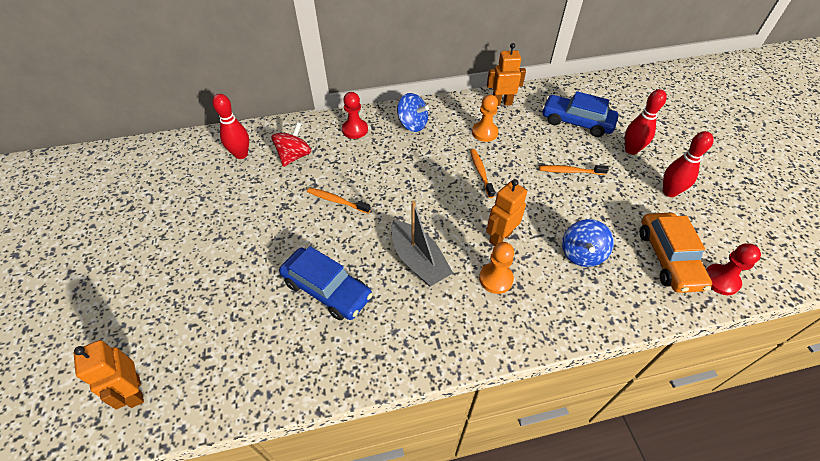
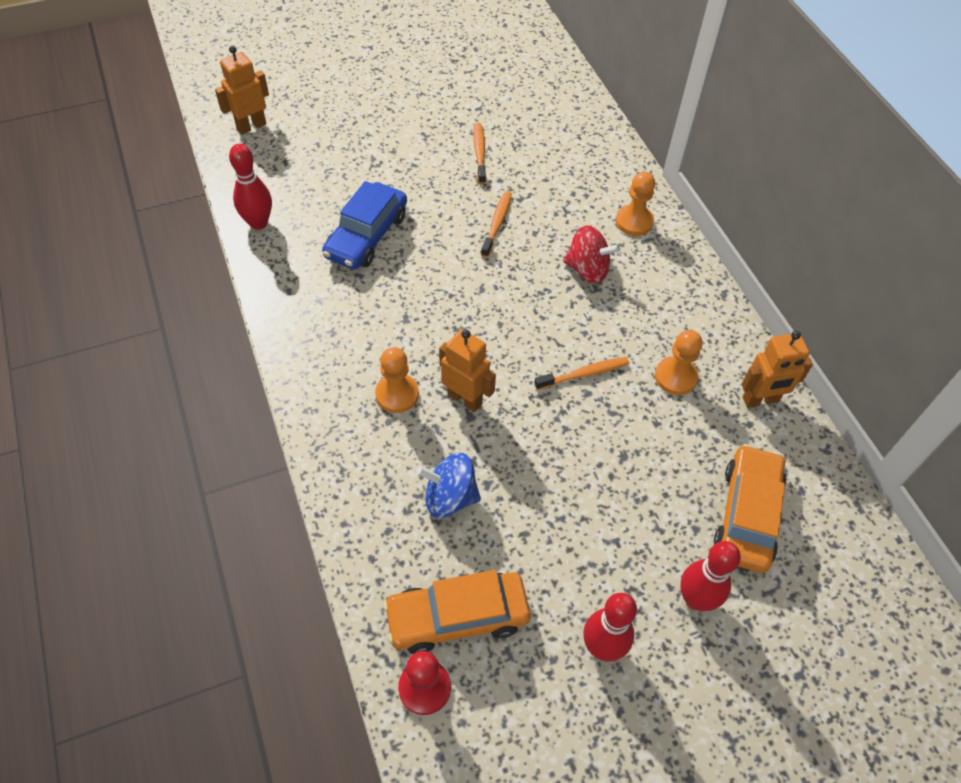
camera: 80 degrees right, 5 degrees up
red bowling pin [213,94,249,159] -> red bowling pin moved to [229,144,272,230]
red spinning top [271,122,311,167] -> red spinning top moved to [563,226,620,284]
red pawn [342,92,368,139] -> orange pawn [616,172,655,236]
grey boat [391,201,453,287] -> none
blue spinning top [397,93,429,132] -> none
orange robot [487,43,526,106] -> orange robot turned 90 degrees clockwise [741,331,813,408]
orange toothbrush [539,165,609,175] -> orange toothbrush moved to [473,123,486,184]
blue car [542,91,619,137] -> orange car [714,444,787,573]

